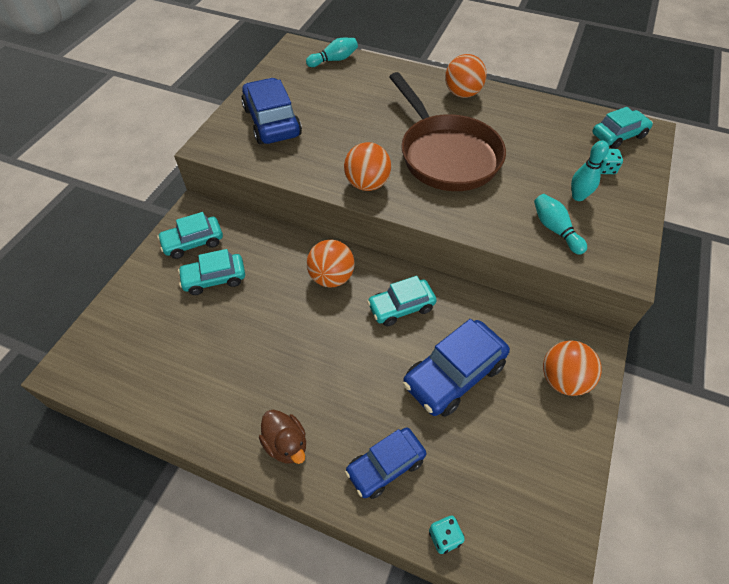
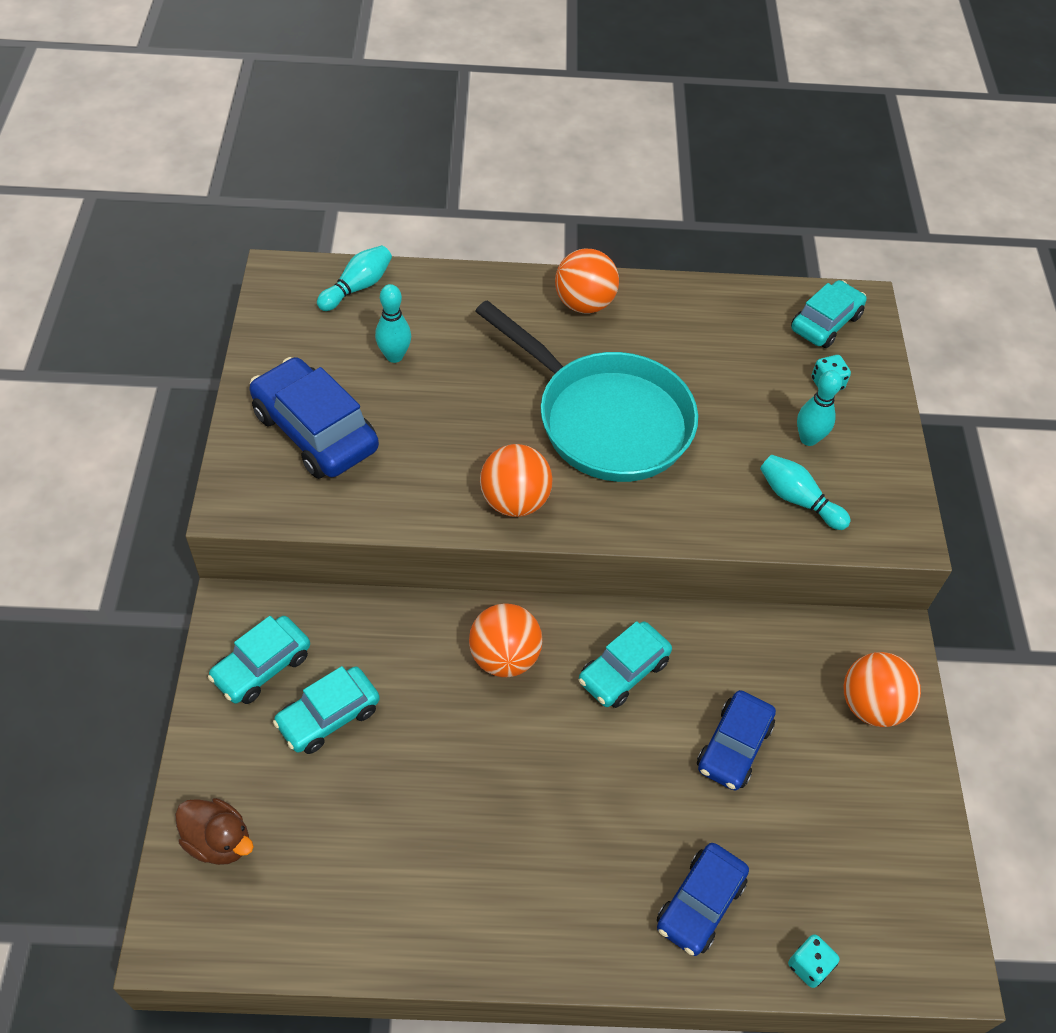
camera: 25 degrees left, 0 degrees up
brown duck [259,410,306,464] -> brown duck moved to [175,798,254,865]
brown pan [389,72,506,191] -> turquoise pan [475,300,698,482]
blue car [403,319,510,417] -> blue car [697,690,776,791], size x0.65
none -> turquoise bowling pin [375,284,411,363]

